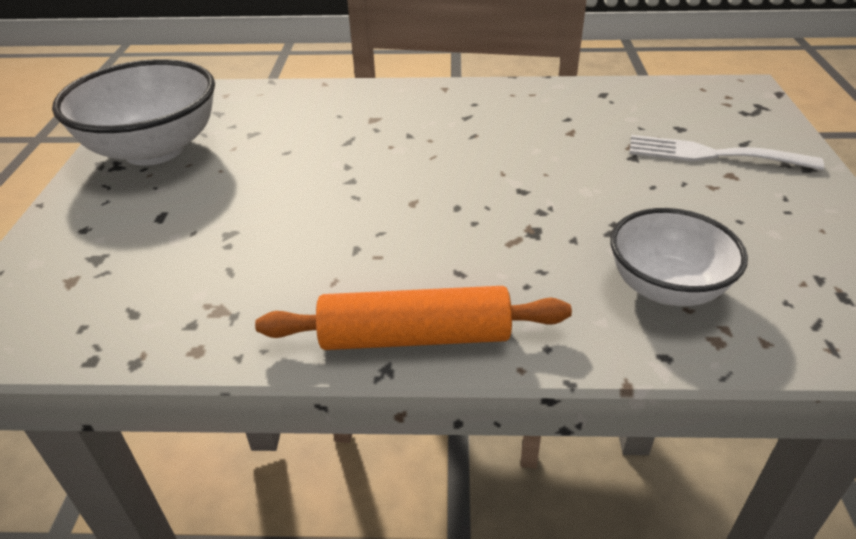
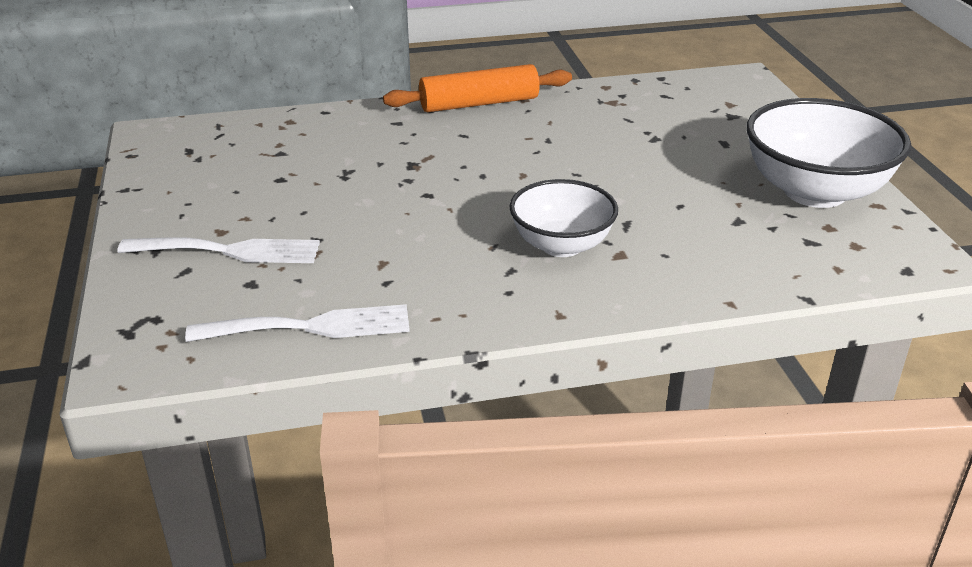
camera: 165 degrees right, 5 degrees down
white bowl [610,208,748,306] -> white bowl moved to [509,179,618,257]
none -> white fork [185,304,410,342]

